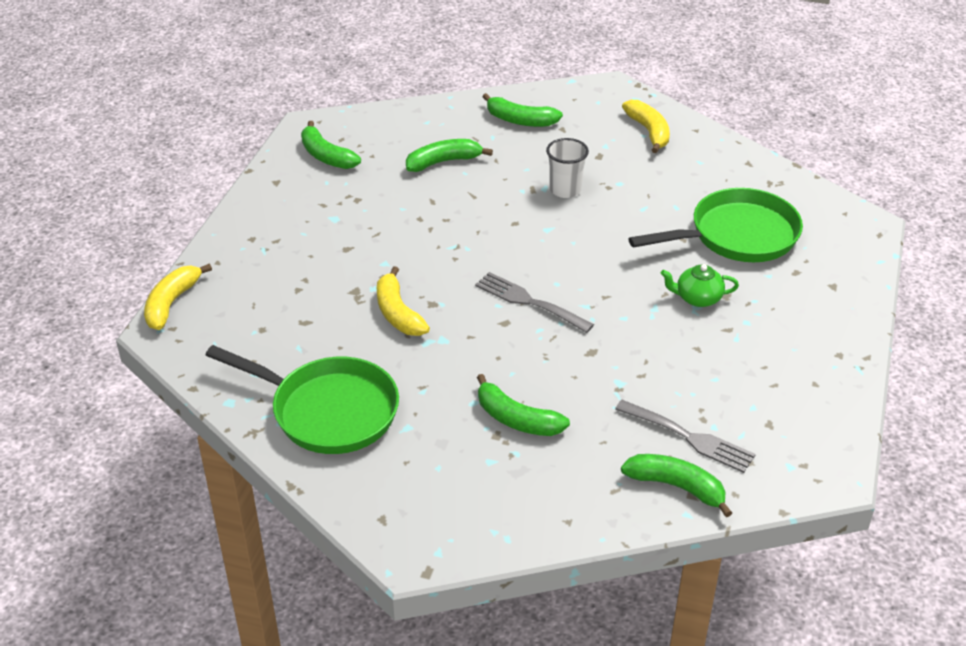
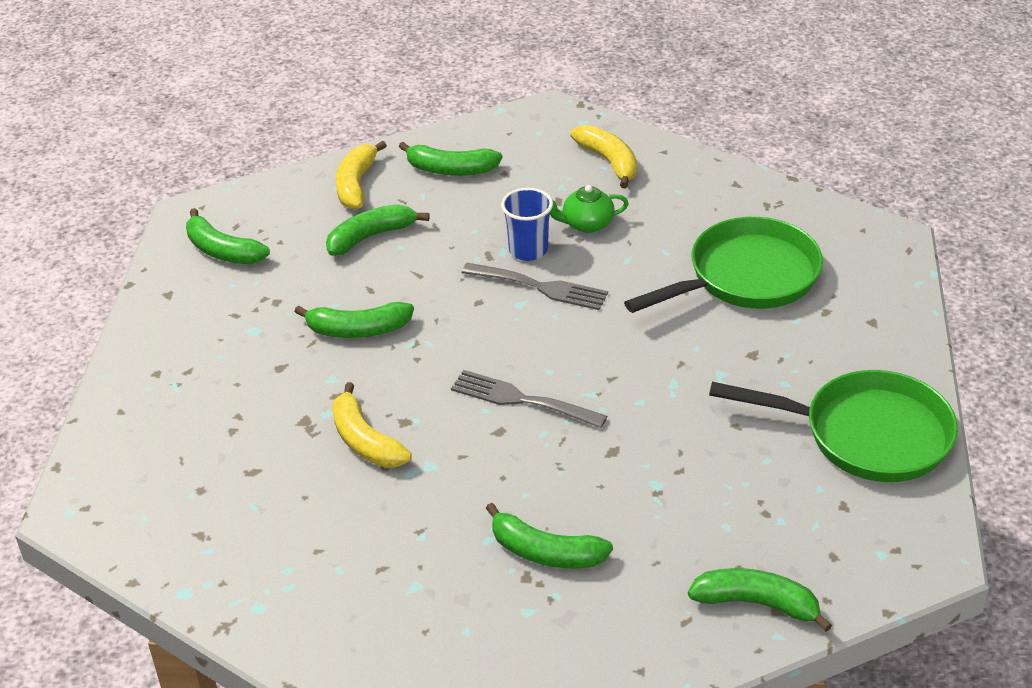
camera: 10 degrees left, 0 degrees up
yellow banana [144,264,212,330] -> yellow banana moved to [336,141,387,210]
green pan [206,345,399,454] -> green pan moved to [709,370,958,482]
white cup [546,138,589,198] -> blue cup [501,188,553,261]
grey fork [615,400,756,473] -> grey fork moved to [462,263,608,310]
green teapot [661,264,739,307] -> green teapot moved to [550,185,629,233]
none -> green banana [294,302,414,338]

